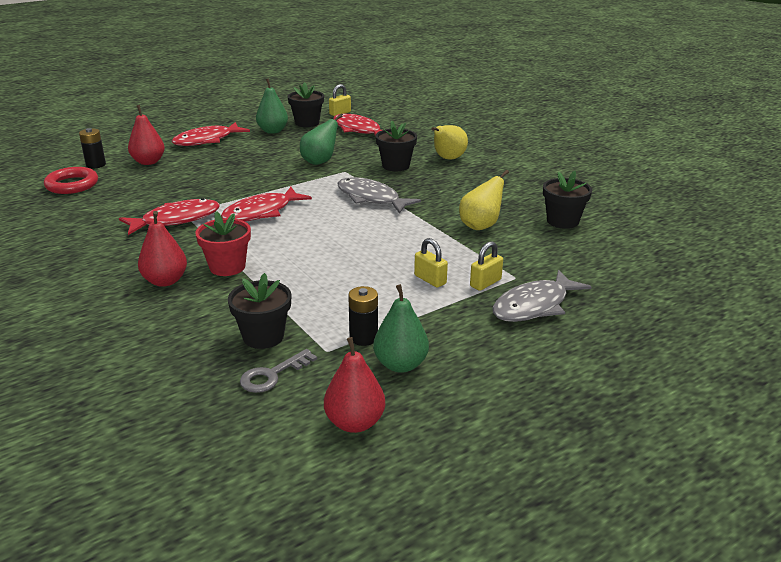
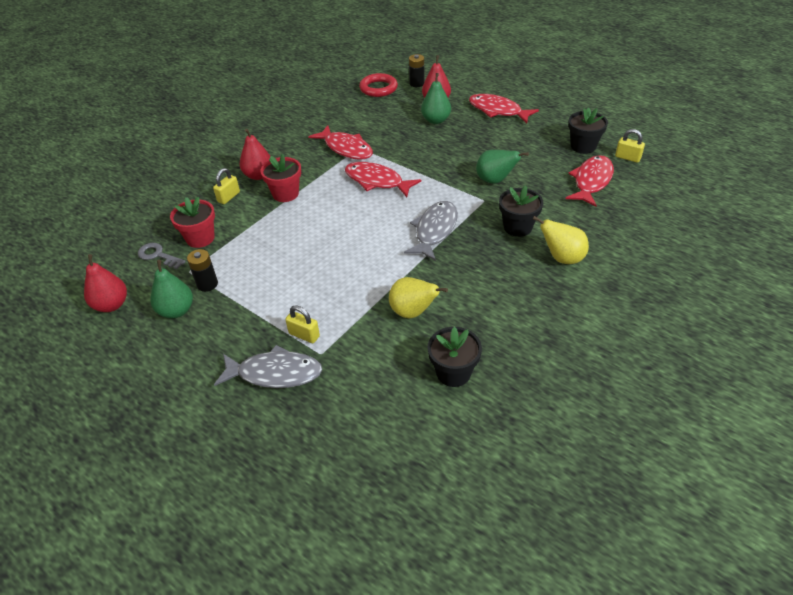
camera: 75 degrees right, 15 degrees up
black flower pot [228,273,291,349] -> red flower pot [170,197,215,248]
green pear [256,78,288,134] -> green pear moved to [421,73,451,124]
yellow padlock [414,238,448,288] -> yellow padlock moved to [213,168,240,204]
grey fish [493,270,591,322] -> grey fish turned 150 degrees clockwise [214,345,322,388]

